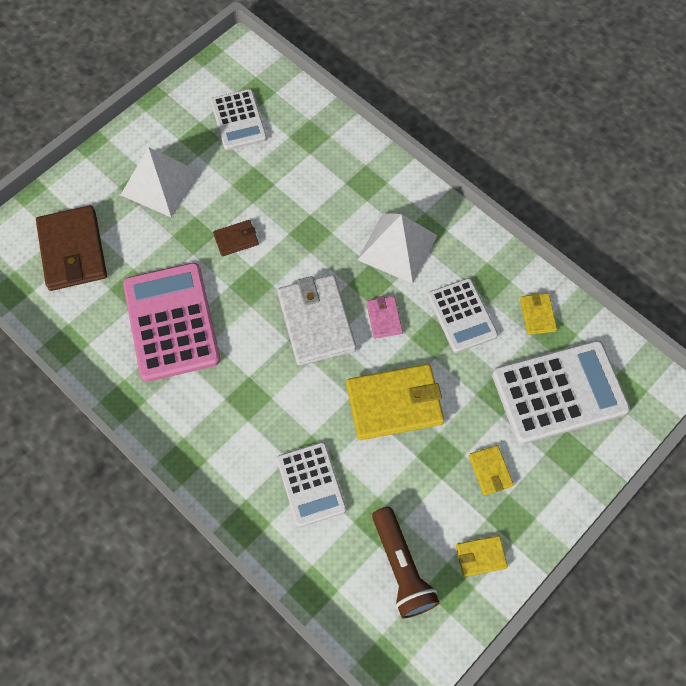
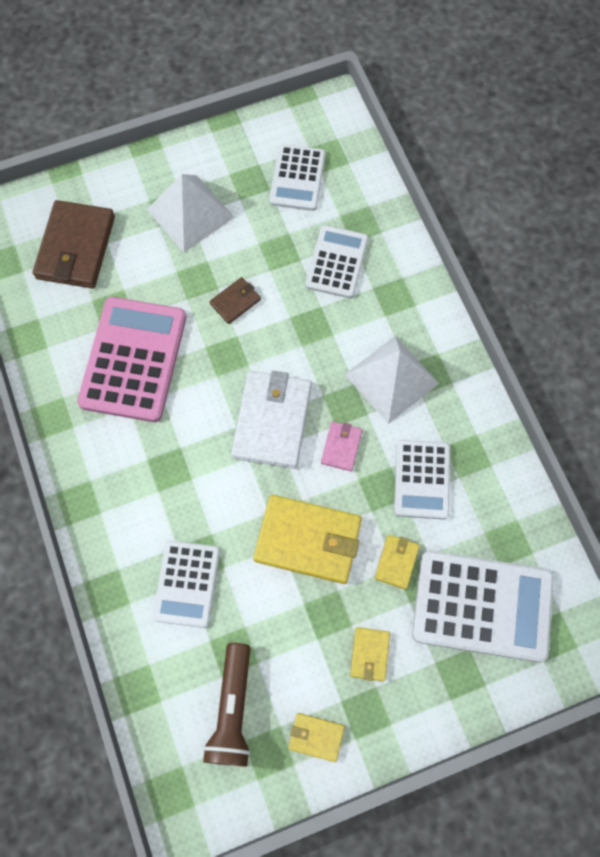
camera: 25 degrees right, 5 degrees up
brown wallet [213,220,259,257] -> brown wallet turned 45 degrees counterclockwise [210,277,261,324]
yellow wallet [520,293,557,335] -> yellow wallet moved to [374,535,420,589]
none -> white calculator [305,225,368,298]

